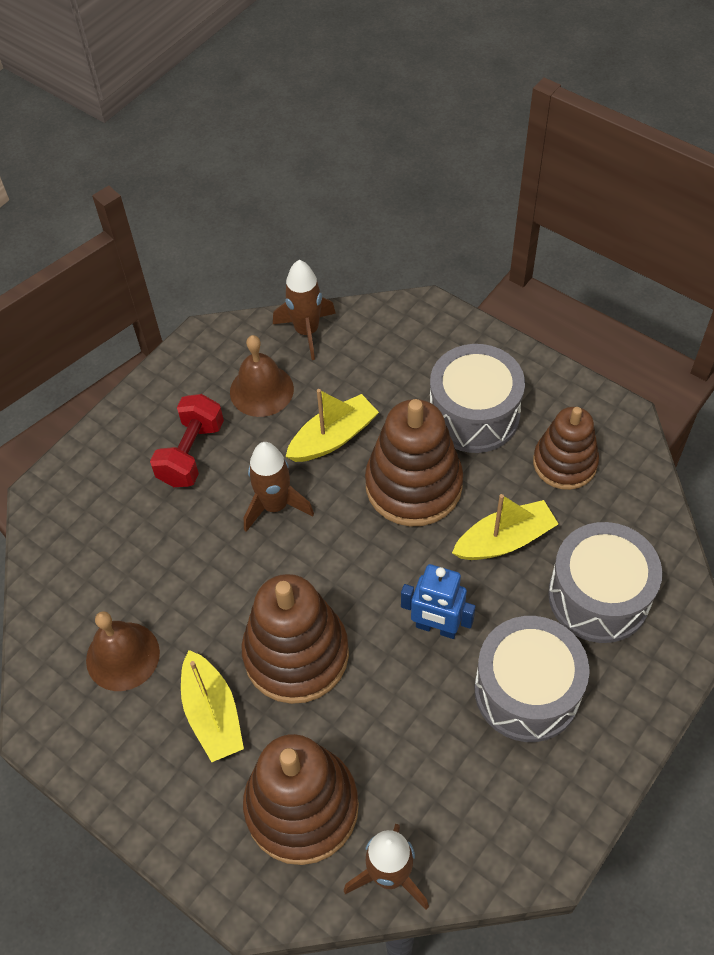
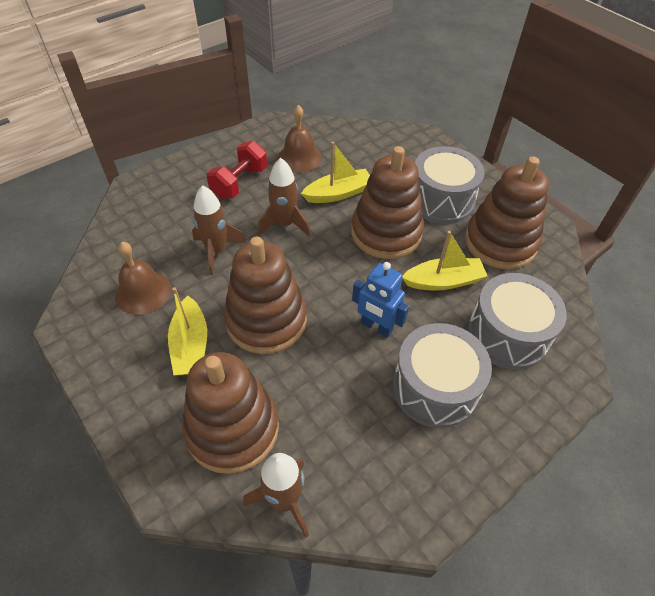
camera: 10 degrees right, 5 degrees down
brown rocket [273,260,336,360] -> brown rocket moved to [192,185,246,275]
brown stacking toy [533,407,599,490] -> brown stacking toy [465,156,549,269], size x1.50

